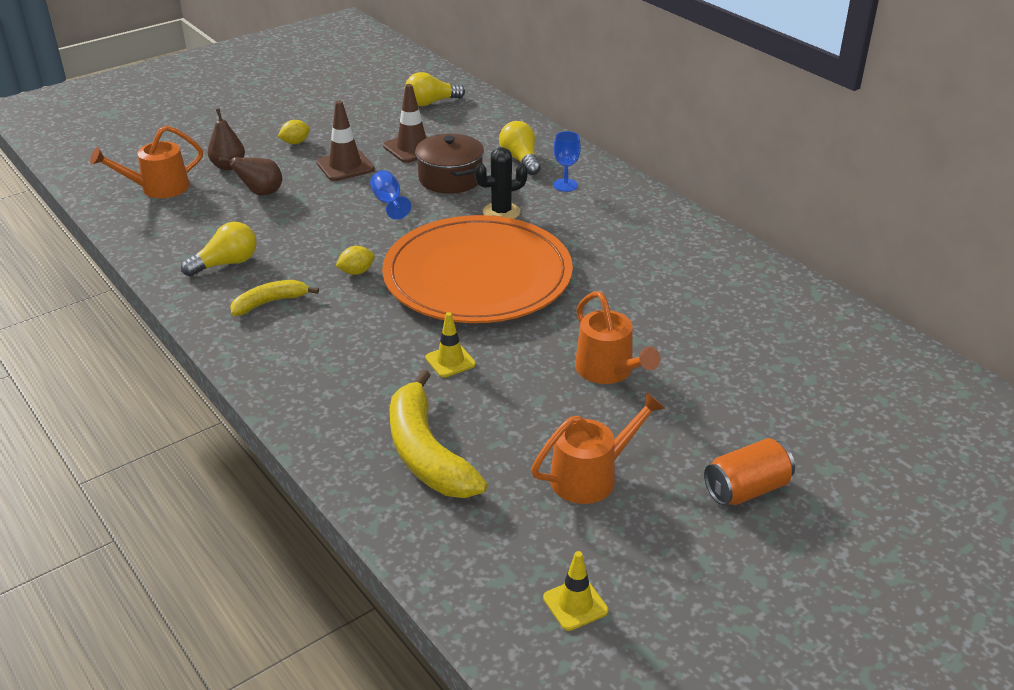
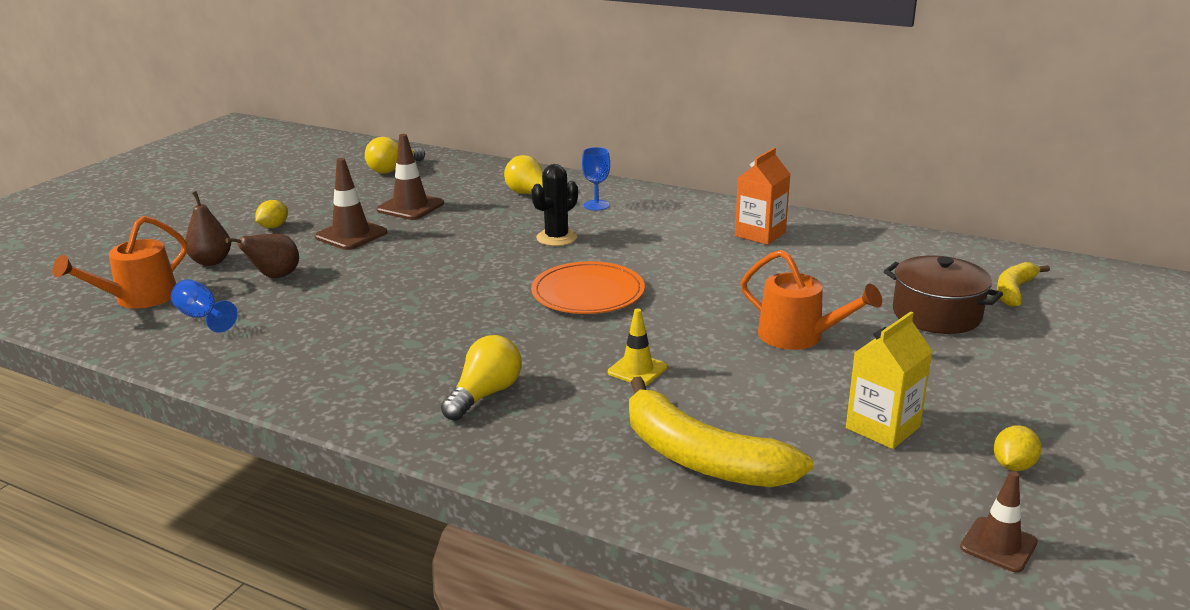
camera: 25 degrees left, 10 degrees down
yellow light bulb [181,222,257,276] -> yellow light bulb moved to [441,335,522,421]
yellow banana [230,280,319,316] -> yellow banana moved to [997,262,1050,307]
yellow lemon [335,246,375,275] -> yellow lemon moved to [994,425,1041,471]
blue goblet [370,170,411,220] -> blue goblet moved to [171,279,238,333]
orange plate [382,215,573,323] -> orange plate [531,261,645,314], size x0.54
brown pot [415,134,484,194] -> brown pot moved to [884,255,1003,334]
orange watering can [531,392,665,504] -> yellow carton [846,311,933,449]
yellow traffic cone [543,551,608,631] -> brown traffic cone [960,471,1038,573]
orange can [704,438,795,505] -> none
none -> orange carton [735,148,791,245]

